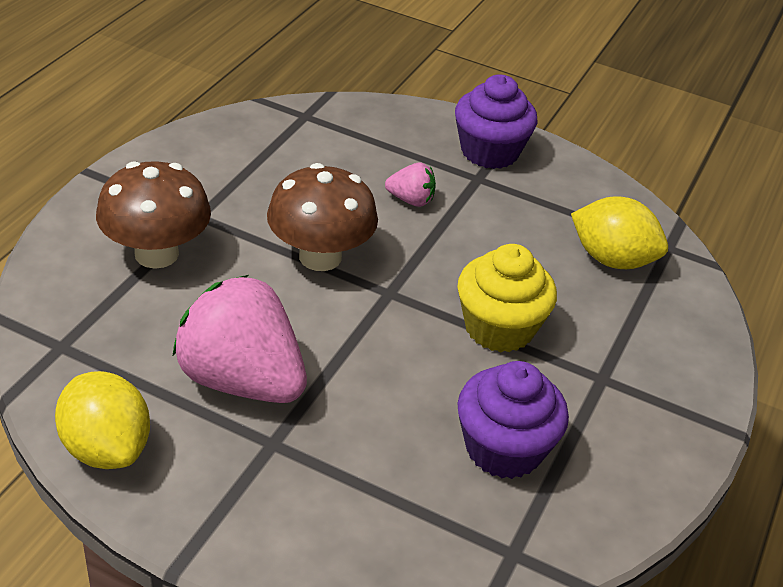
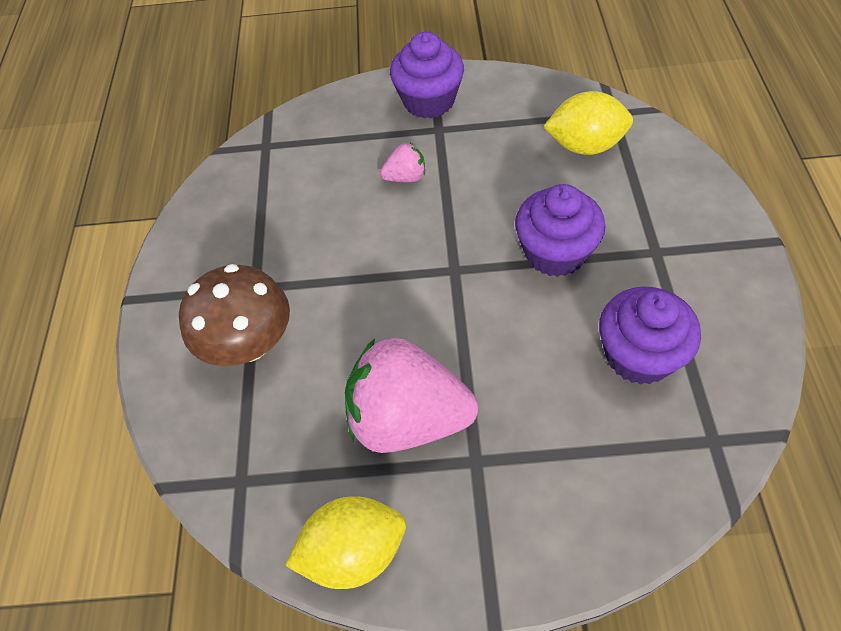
camera: 20 degrees left, 15 degrees up
yellow lemon [55,371,150,469] -> yellow lemon turned 45 degrees counterclockwise [285,496,406,589]
brown mushroom [267,163,378,271] -> none
yellow cupcake [457,244,557,353] -> purple cupcake [515,184,605,277]

